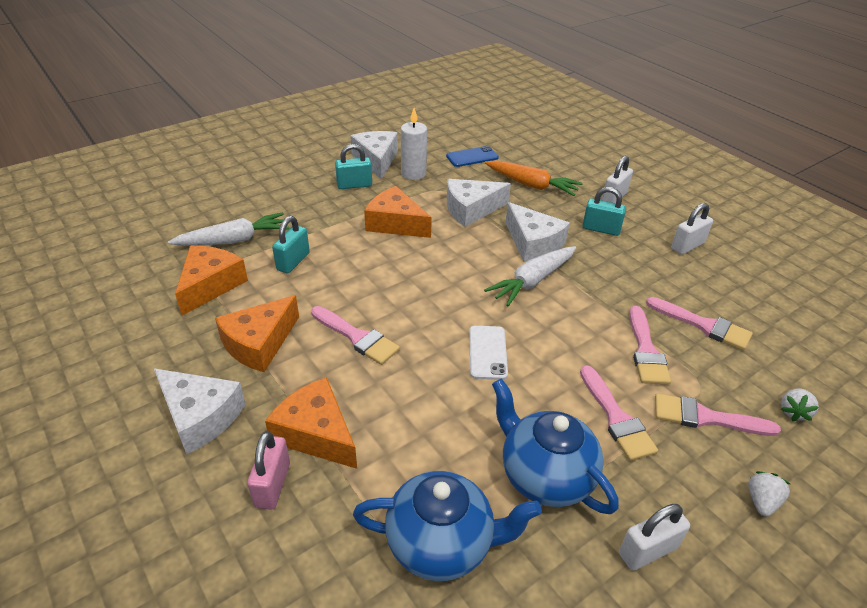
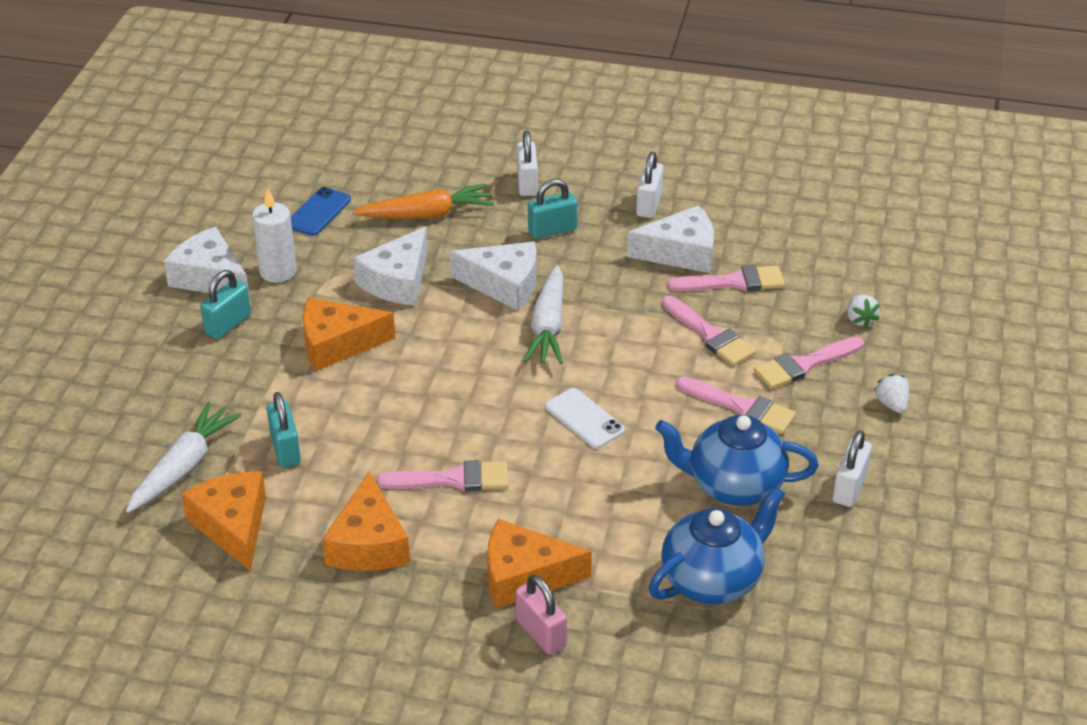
camera: 40 degrees left, 0 degrees up
white cheese [154,369,246,454] -> white cheese moved to [627,205,714,273]

